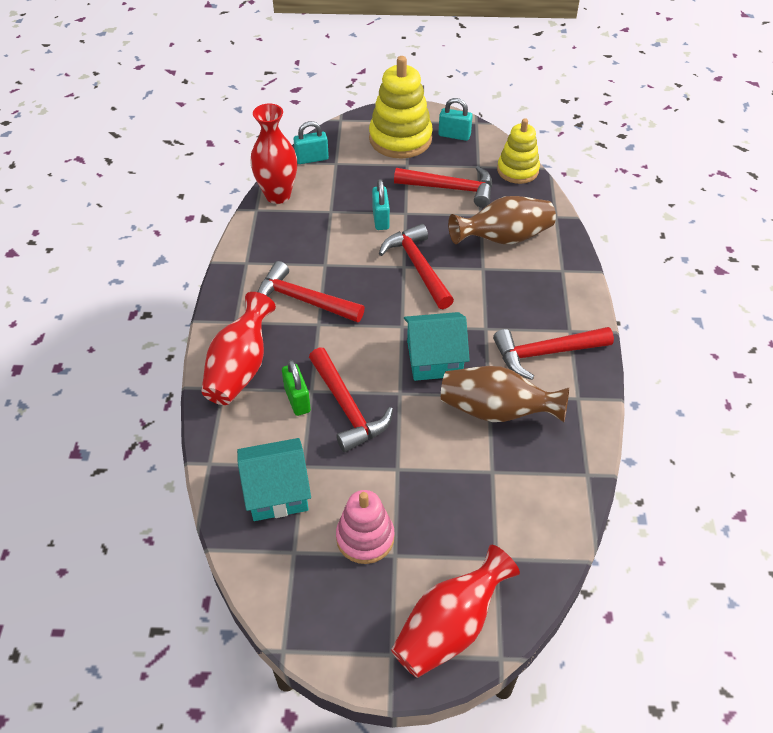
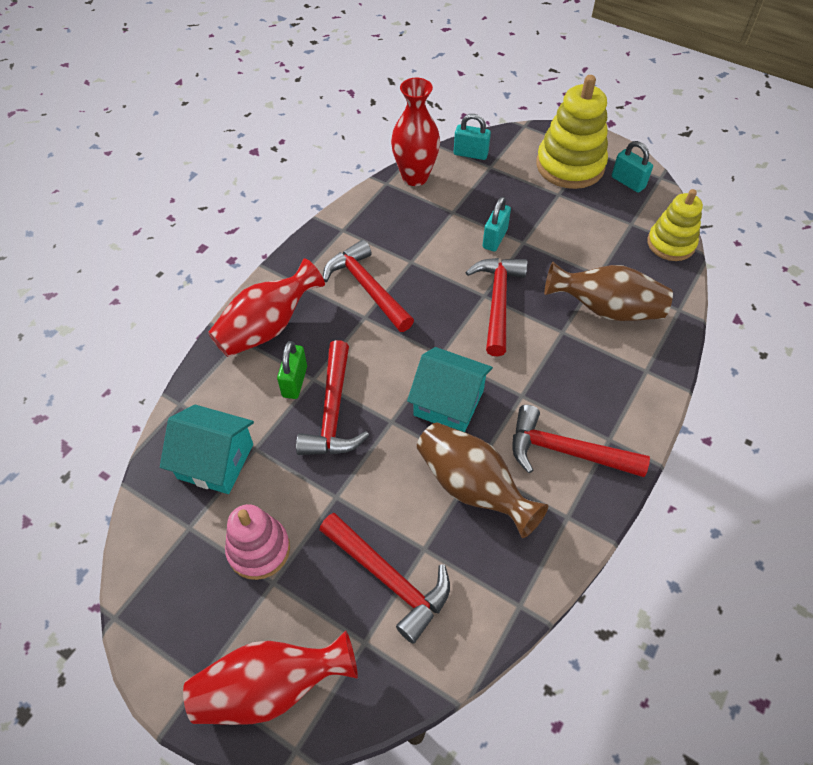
camera: 30 degrees right, 5 degrees up
red hammer [394,166,492,208] -> red hammer moved to [319,513,450,644]

